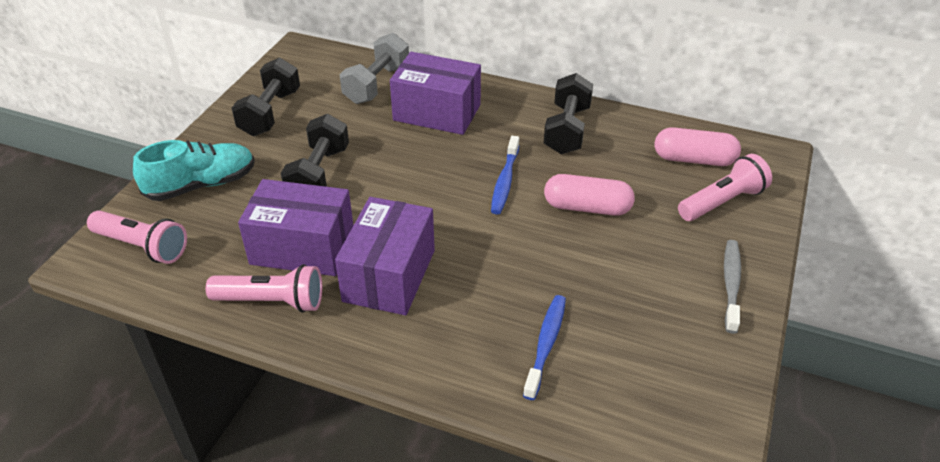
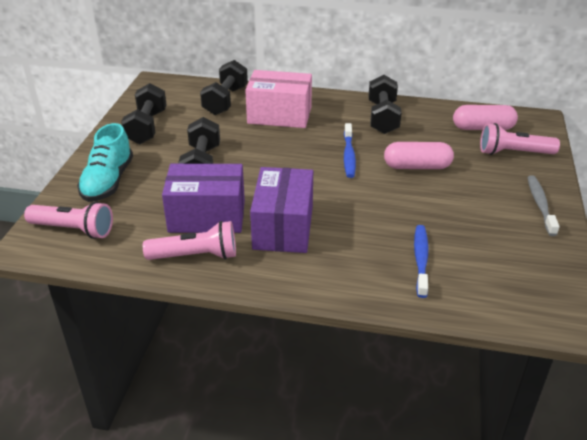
camera: 10 degrees left, 5 degrees down
turquoise shoe [133,140,255,201] -> turquoise shoe turned 135 degrees clockwise [77,123,133,202]
grey dumbbell [339,33,409,104] -> black dumbbell [200,60,248,115]
purple box [390,52,481,135] -> pink box [245,70,312,128]
pink flashlight [678,154,772,221] -> pink flashlight turned 135 degrees counterclockwise [480,123,560,155]

